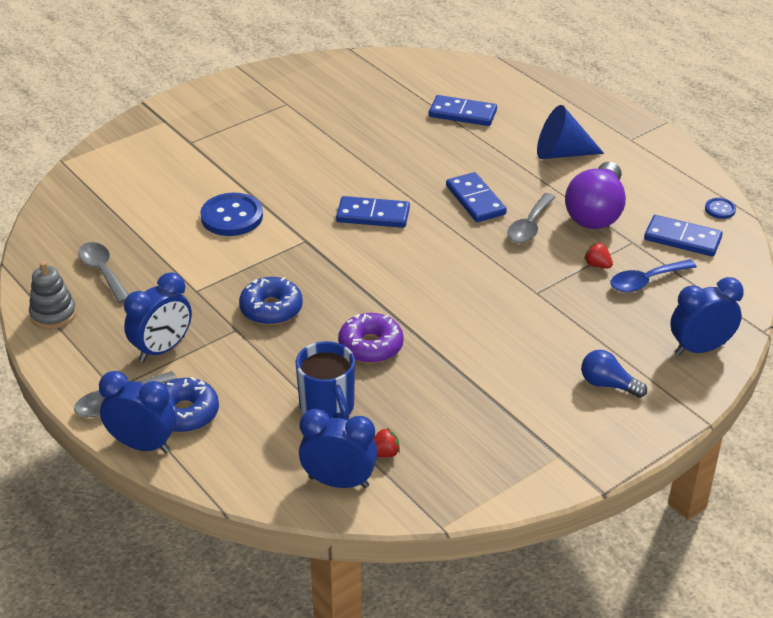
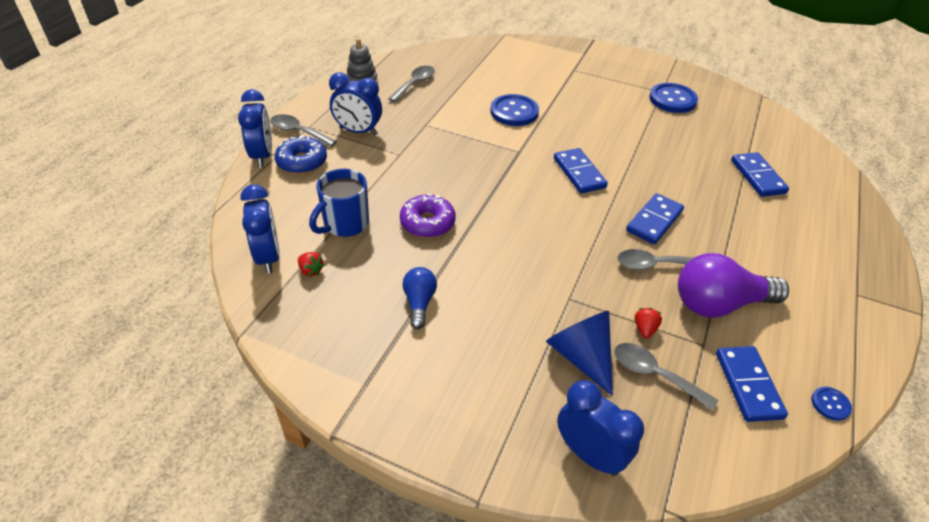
camera: 60 degrees right, 5 degrees up
blue donut [239,277,303,325] -> none
blue cone [537,105,604,159] -> blue cone moved to [546,311,613,396]
blue light bulb [581,350,647,398] -> blue light bulb moved to [402,267,437,329]
blue spoon [610,259,697,292] -> grey spoon [614,343,718,411]
none -> blue button [649,83,698,113]

